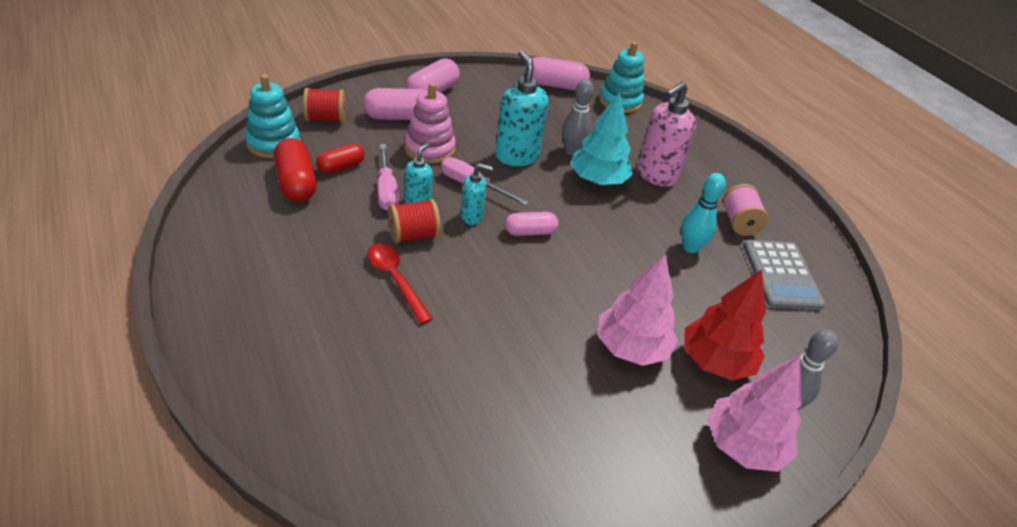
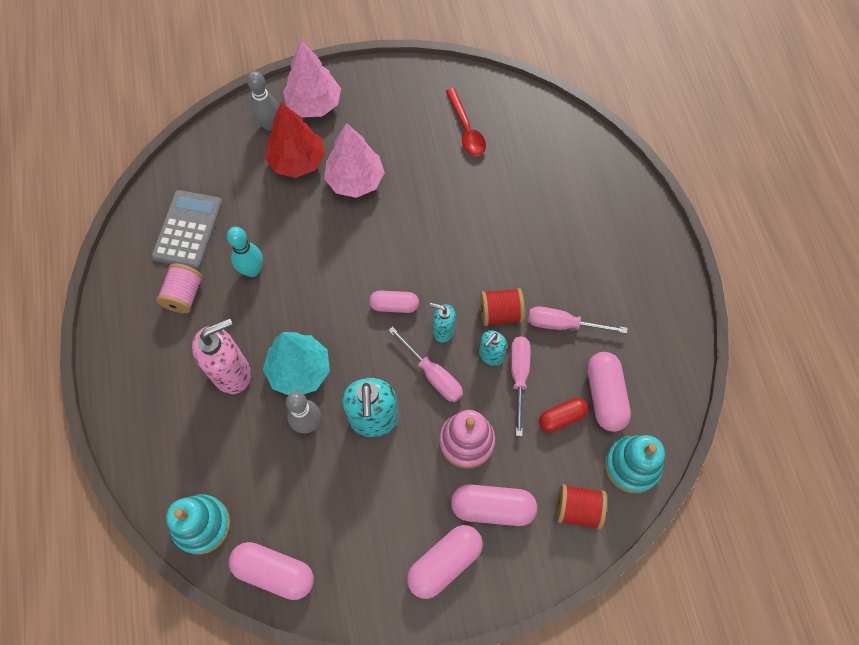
camera: 160 degrees left, 25 degrees up
red capsule [274,138,317,202] -> pink capsule [587,352,631,432]
red spoon [367,243,433,324] -> red spoon moved to [446,88,486,156]
none -> pink screwdriver [528,307,628,334]

